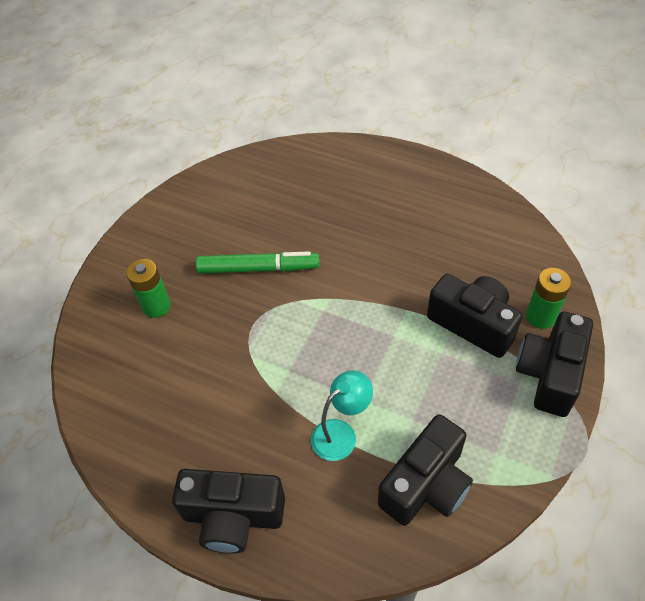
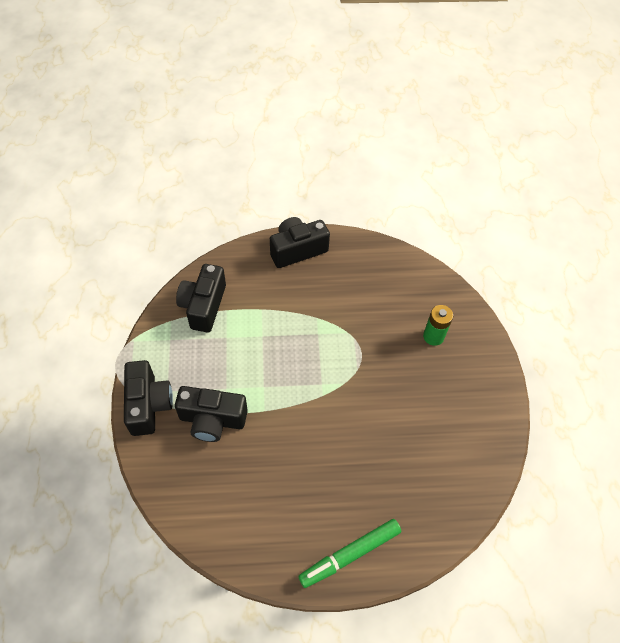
camera: 145 degrees right, 5 degrees up
green marker [196,251,320,273] -> green marker moved to [298,519,401,588]
turquoise lamp [311,370,373,461] -> none
green battery [526,268,571,329] -> none

